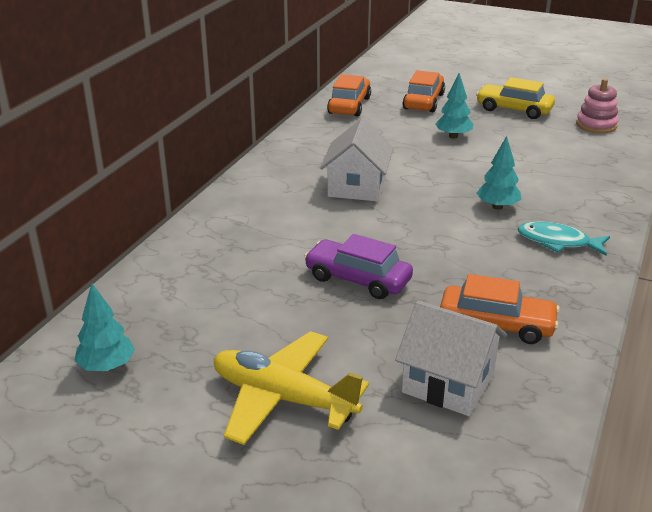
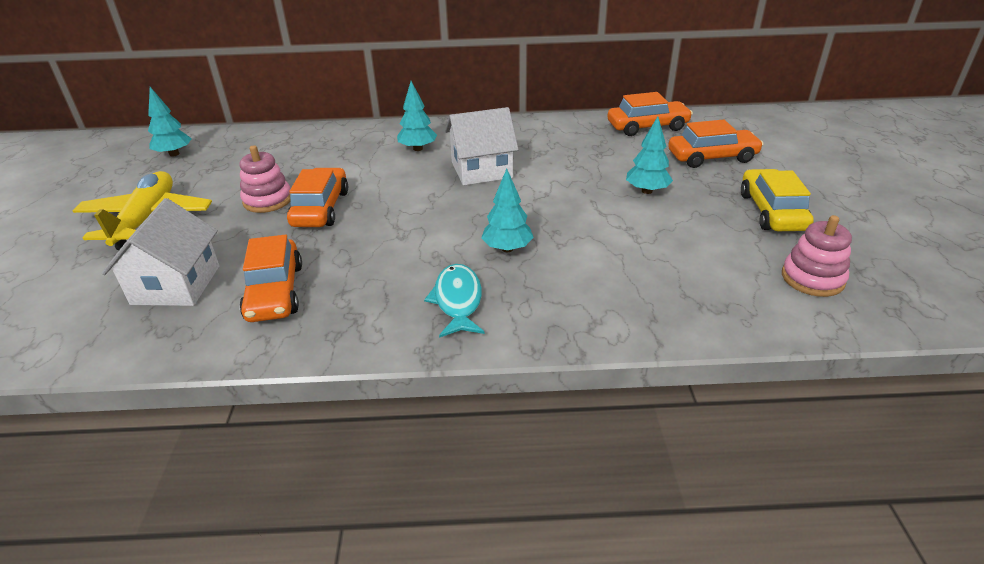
camera: 65 degrees right, 5 degrees up
purple car [304,234,413,299] -> orange car [287,168,348,227]
none -> pink stacking toy [240,145,290,213]
none -> turquoise tree [397,81,437,151]

